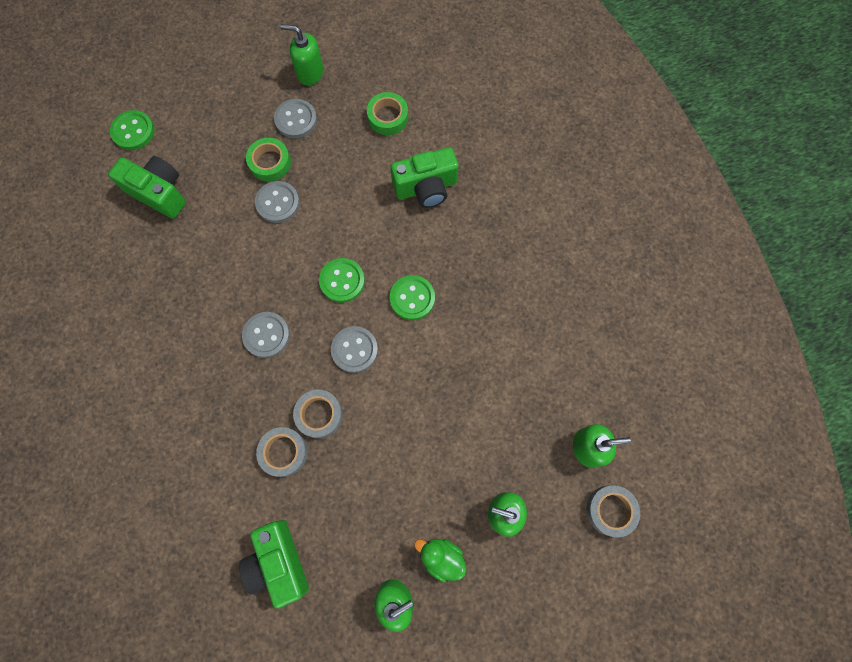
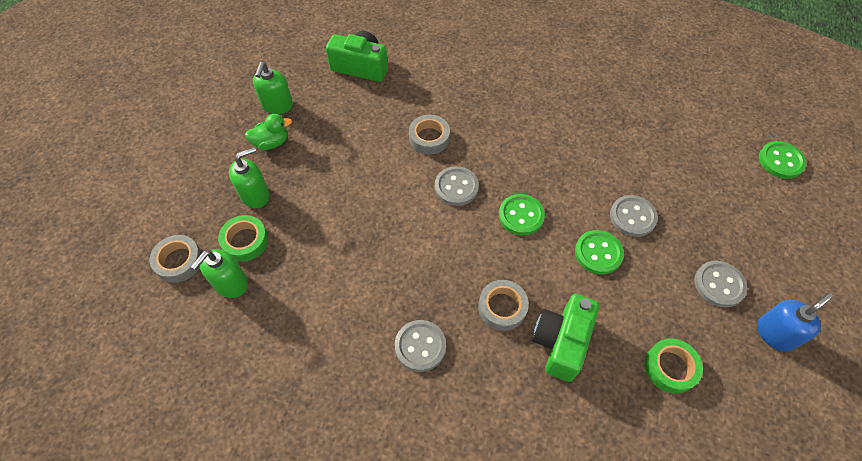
camera: 130 degrees right, 15 degrees down
green camera [108,156,186,219] -> none
grey button [242,312,290,358] -> grey button moved to [395,320,446,372]
green tape [246,138,291,182] -> green tape moved to [218,215,268,262]
grey tape [256,427,308,477] -> grey tape moved to [478,280,529,331]
green soap dispenser [280,24,323,86] -> blue soap dispenser [757,293,833,352]
green button [390,275,435,320] -> green button moved to [575,230,624,275]

